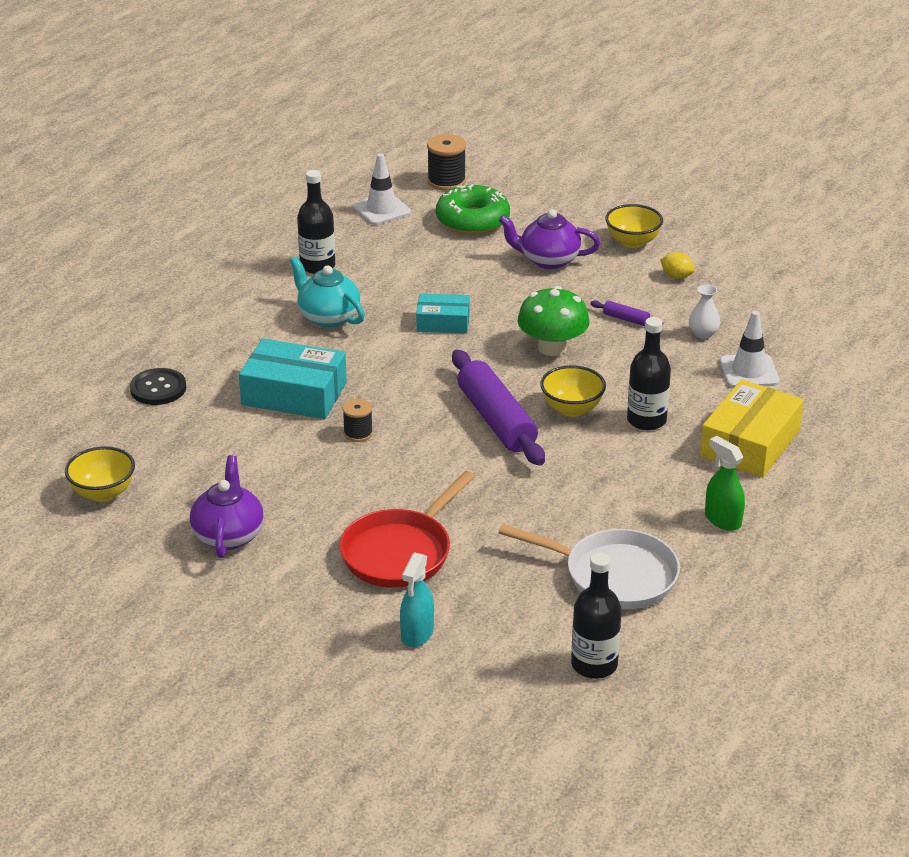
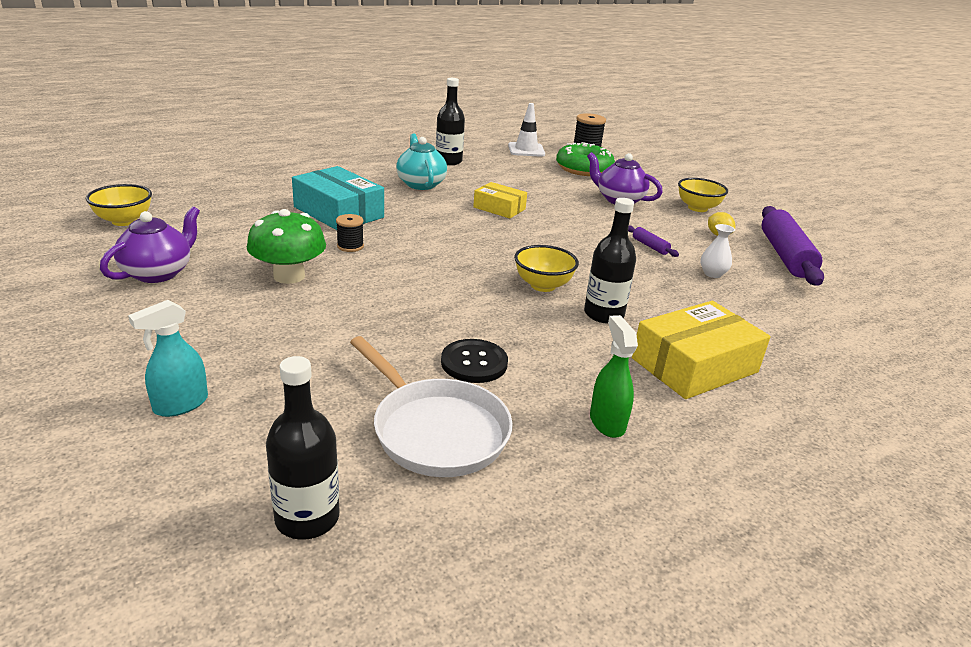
camera: 25 degrees right, 5 degrees down
black button [130,368,186,405] -> black button moved to [441,339,508,383]
red pan [339,471,475,588] -> none
turquoise box [416,293,470,333] -> yellow box [473,182,527,218]
purple rolling pin [452,350,545,466] -> purple rolling pin moved to [761,206,824,286]
green mushroom [517,286,589,356] -> green mushroom moved to [247,209,326,284]
white traffic cone [720,311,780,388] -> none

